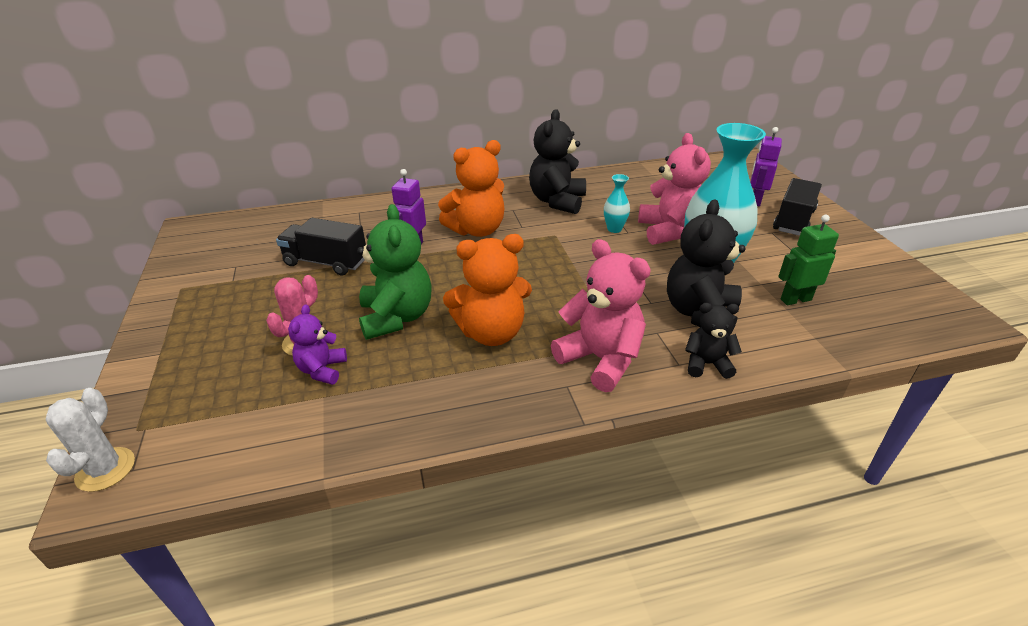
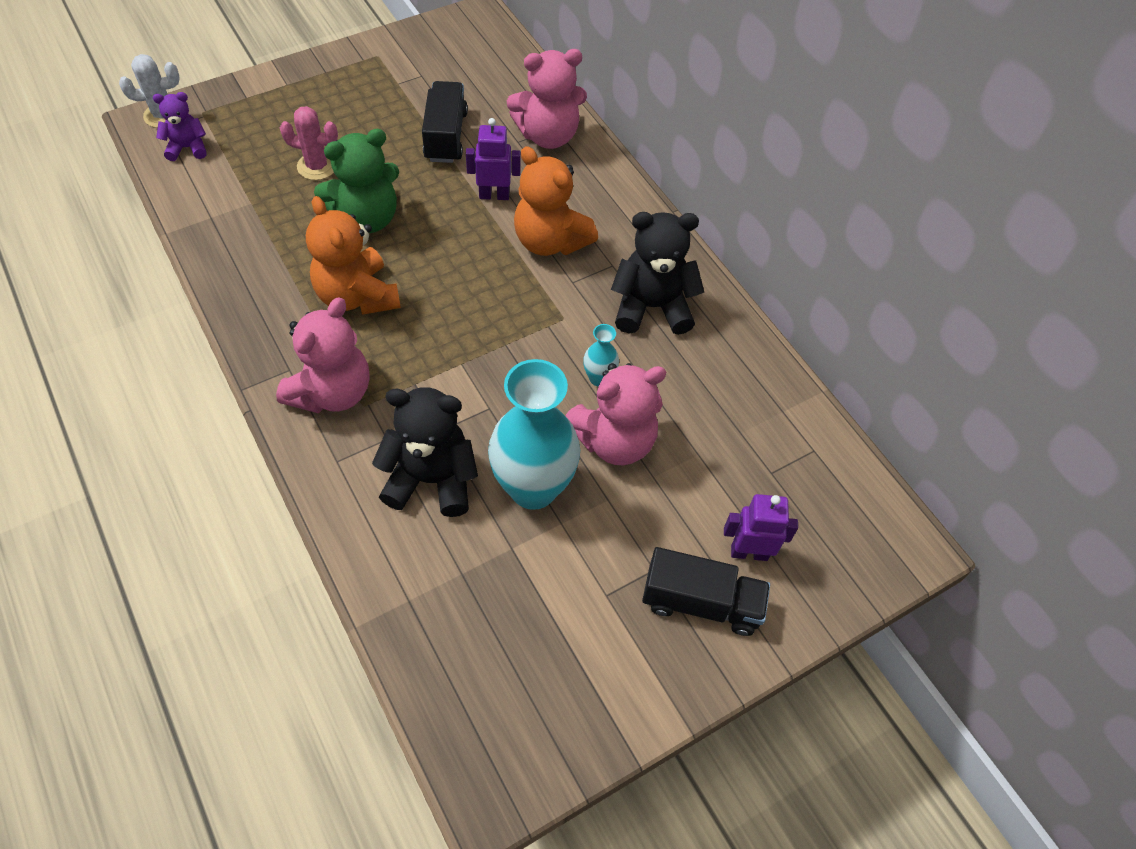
camera: 70 degrees right, 20 degrees up
purple teddy bear [288,304,347,385] -> purple teddy bear moved to [153,92,207,161]
black teddy bear [685,303,742,379] -> none
green robot [778,215,839,305] -> none
none -> pink teddy bear [507,49,587,149]

